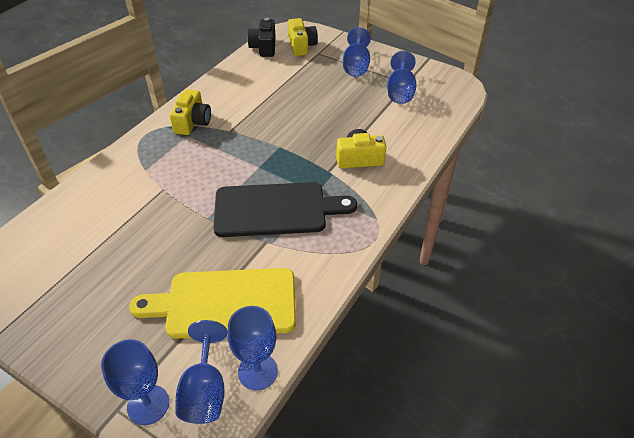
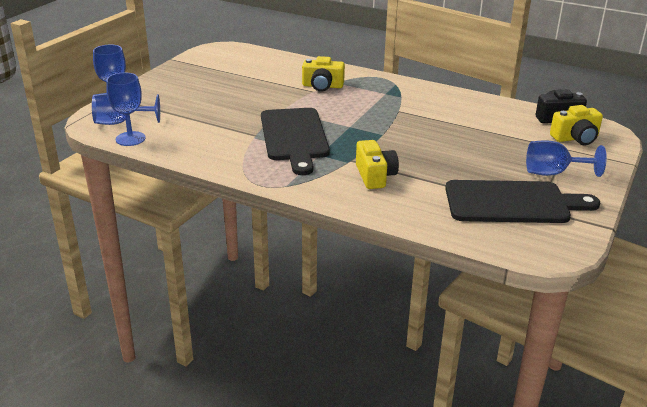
camera: 85 degrees right, 15 degrees down
yellow cutting board [129,268,296,339] -> none
yellow camera [169,89,211,135] -> yellow camera moved to [302,56,345,92]
blue goblet [387,51,416,104] -> black cutting board [445,180,600,223]

